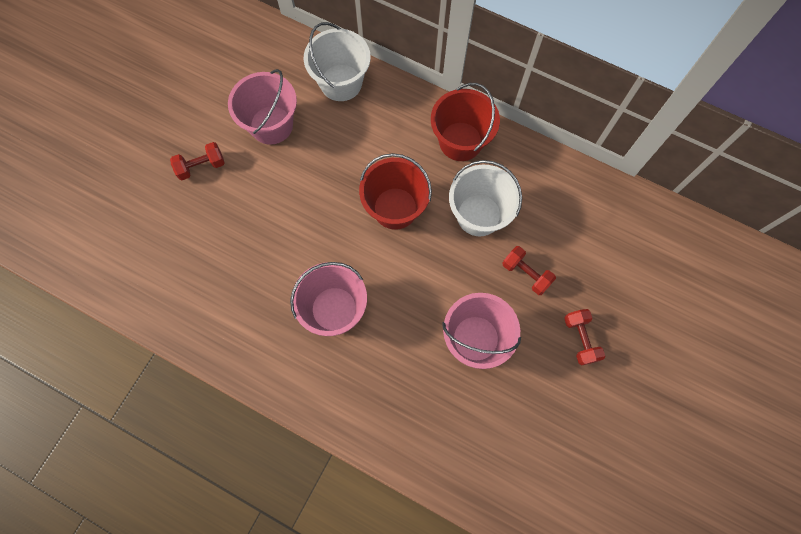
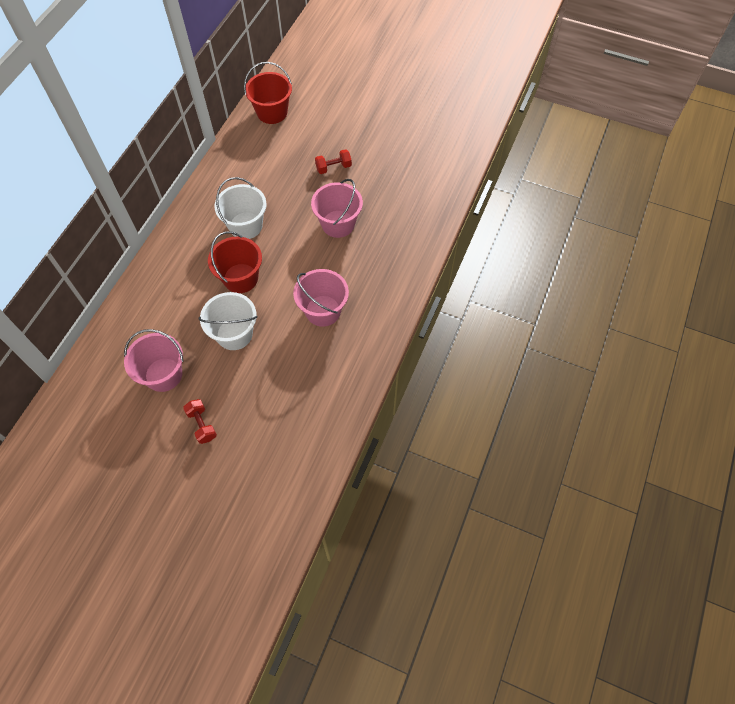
camera: 95 degrees left, 10 degrees down
white bucket [304,22,371,101] -> white bucket moved to [198,292,258,350]
red bucket [431,83,500,161] -> red bucket moved to [244,62,292,124]
red dumbbell [502,246,556,295] -> none

